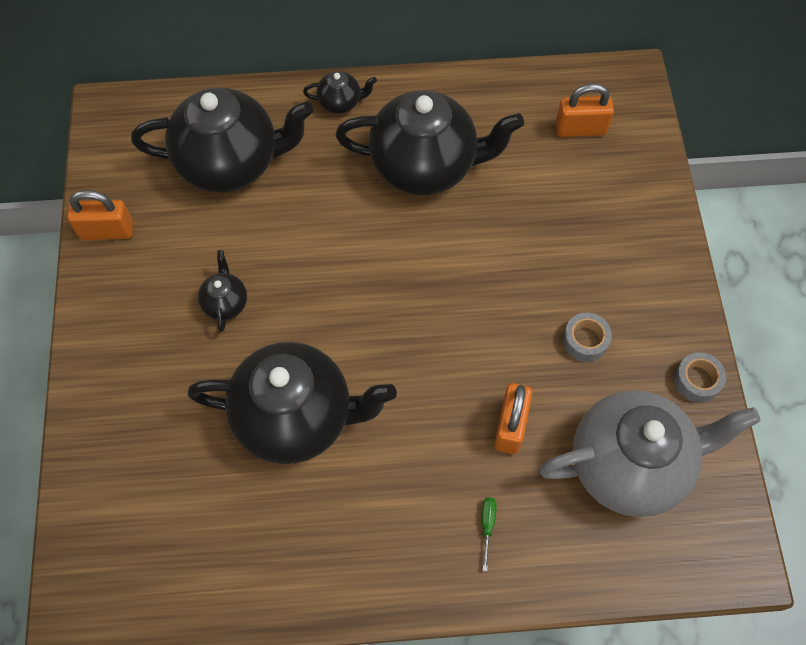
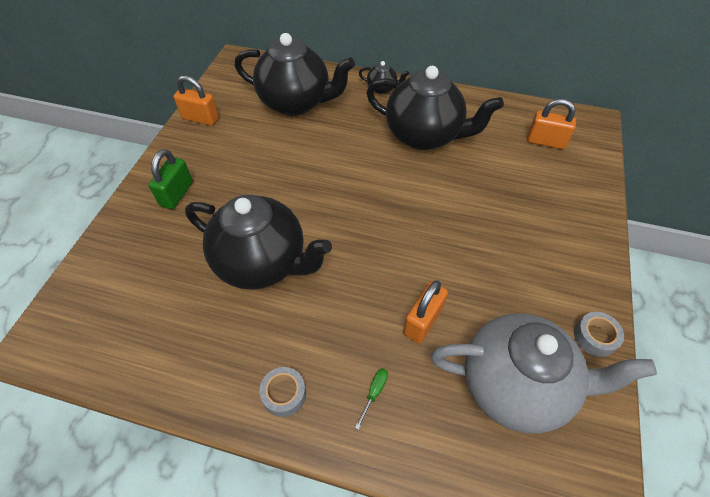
camera: 20 degrees right, 10 degrees down
black teapot [198,250,247,332] -> none
grey tape [563,313,612,362] -> grey tape moved to [259,367,306,417]
none -> green padlock [149,149,193,209]

